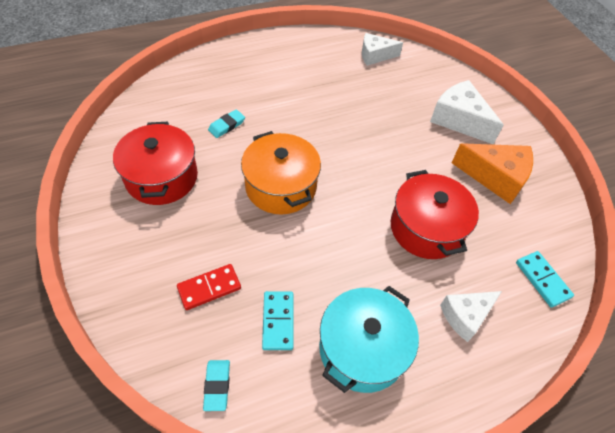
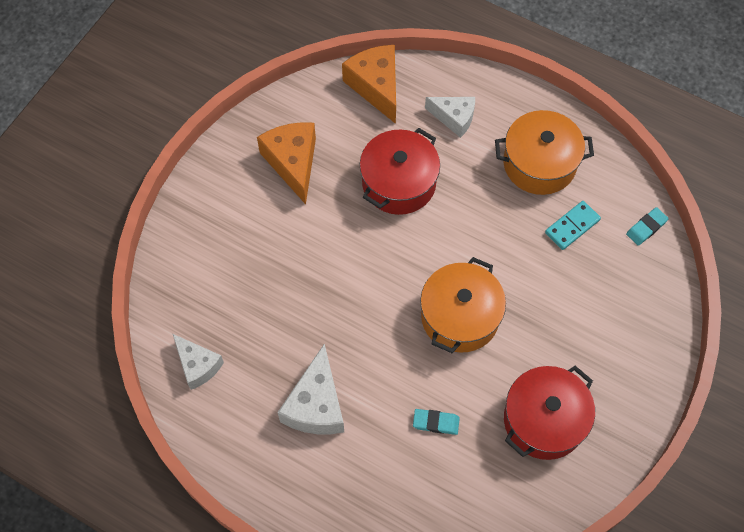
camera: 125 degrees left, 10 degrees up
red domino [177,264,241,310] -> none
turquoise pot [319,286,419,393] -> orange pot [495,110,594,195]
white cheese [430,80,504,144] -> white cheese moved to [277,343,344,434]
turquoise domino [516,251,574,308] -> orange cheese [342,45,396,124]

